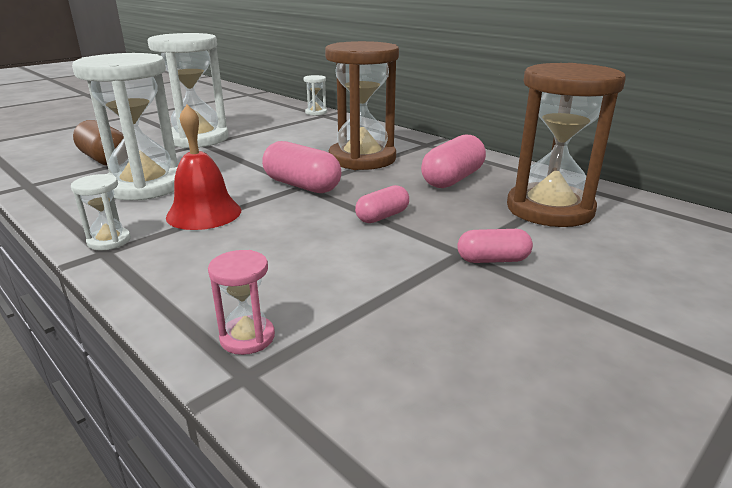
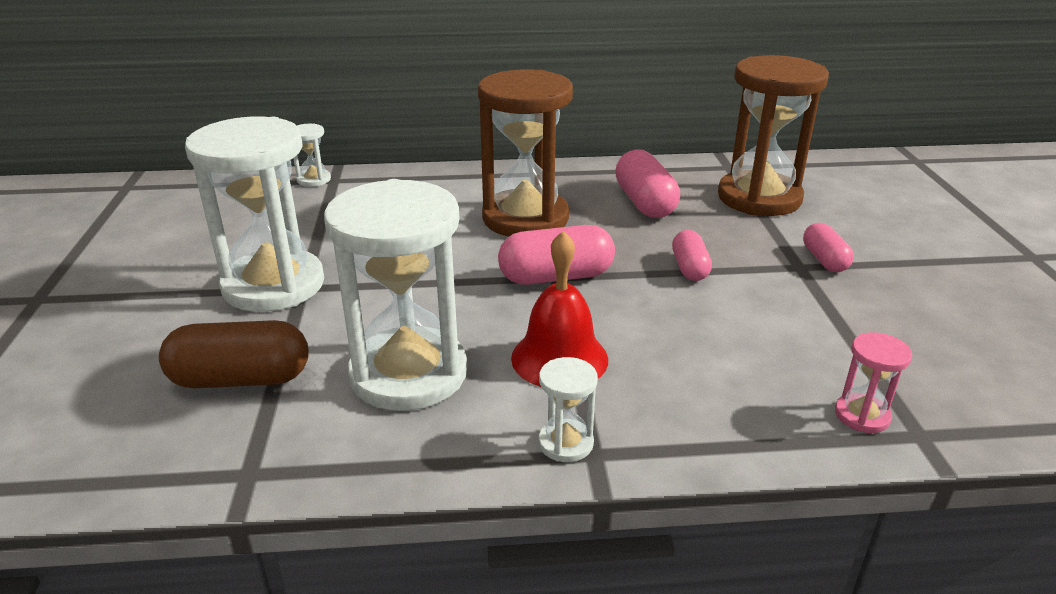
camera: 50 degrees left, 5 degrees up
pink capsule [457,229,533,263] -> pink capsule turned 45 degrees counterclockwise [803,223,854,272]

